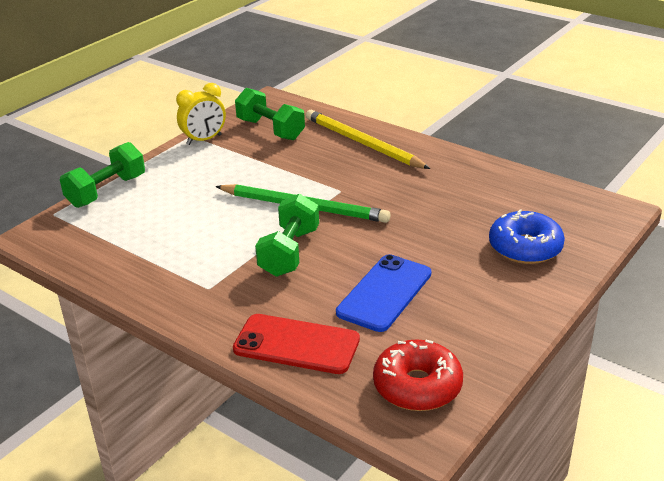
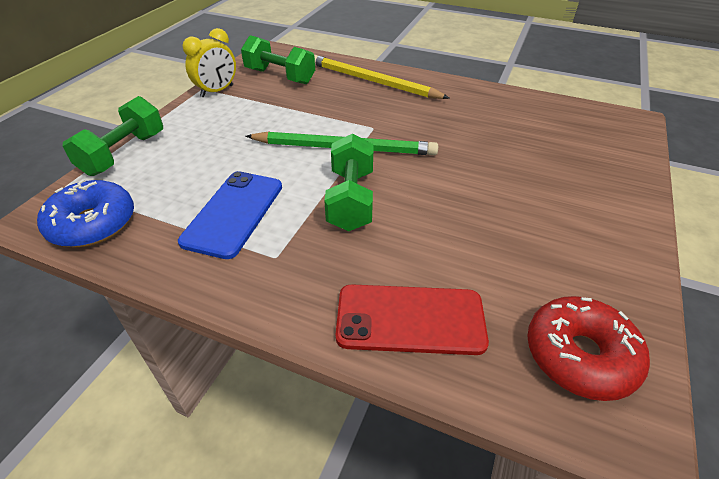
camera: 15 degrees left, 10 degrees up
blue phone [336,254,431,332] -> blue phone moved to [178,171,282,259]
blue donut [489,209,565,264] -> blue donut moved to [37,179,134,247]

